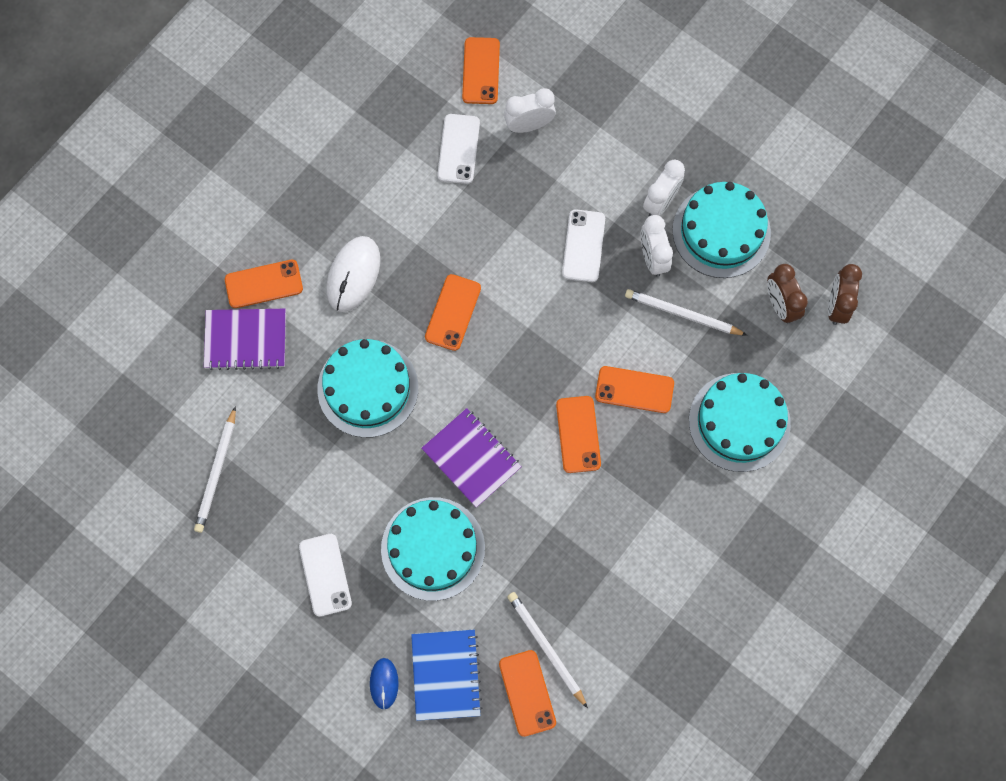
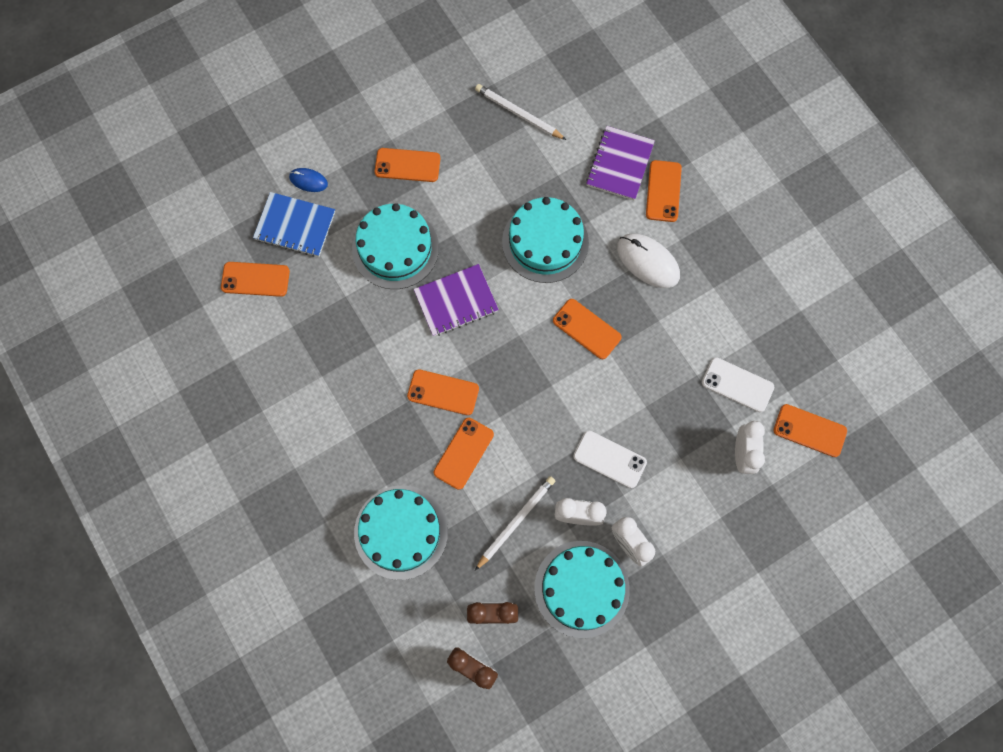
camera: 110 degrees right, 0 degrees up
white phone [299,534,352,617] -> orange phone [375,148,440,182]
white pencil [507,592,588,708] -> none

